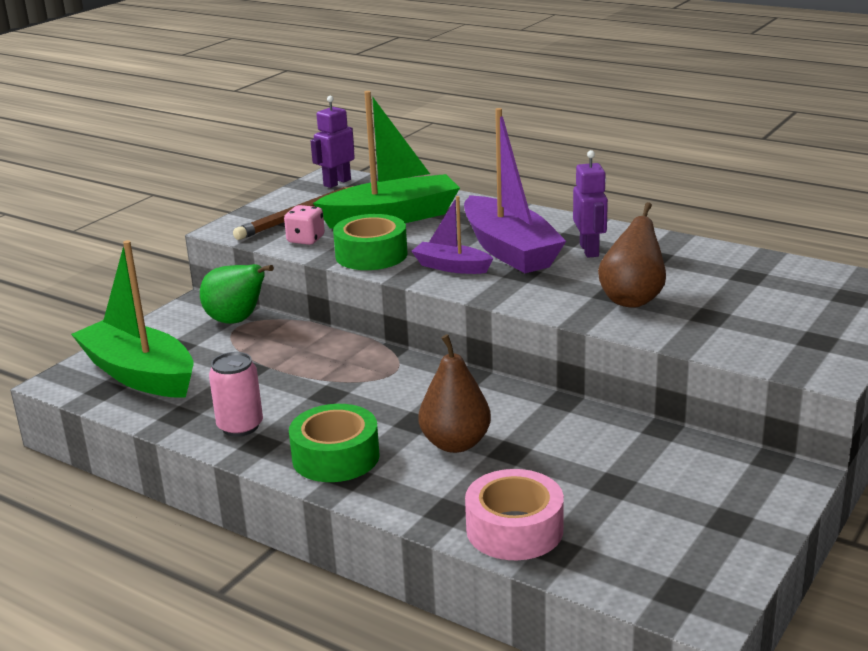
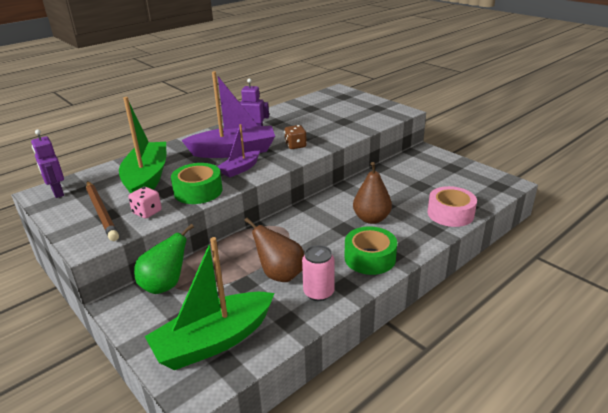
camera: 75 degrees left, 5 degrees up
brown pear [598,202,666,308] -> brown pear moved to [244,218,304,282]
none -> brown dice [284,125,307,149]

